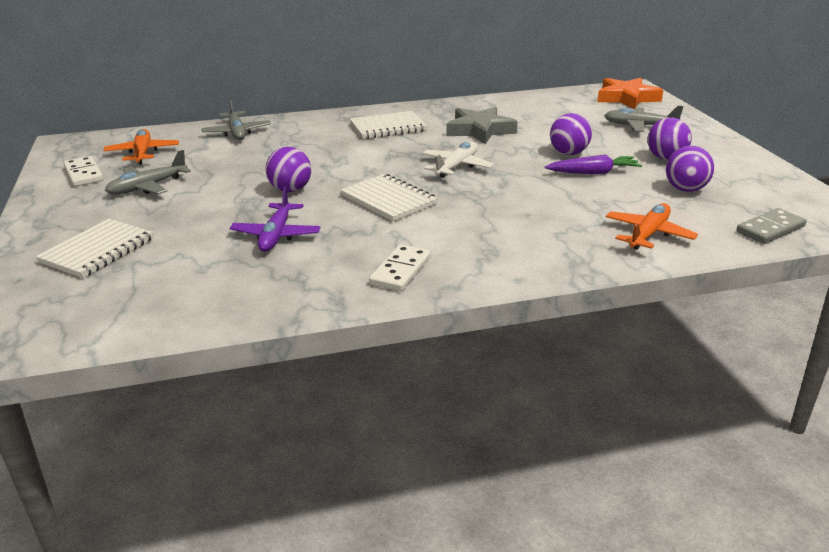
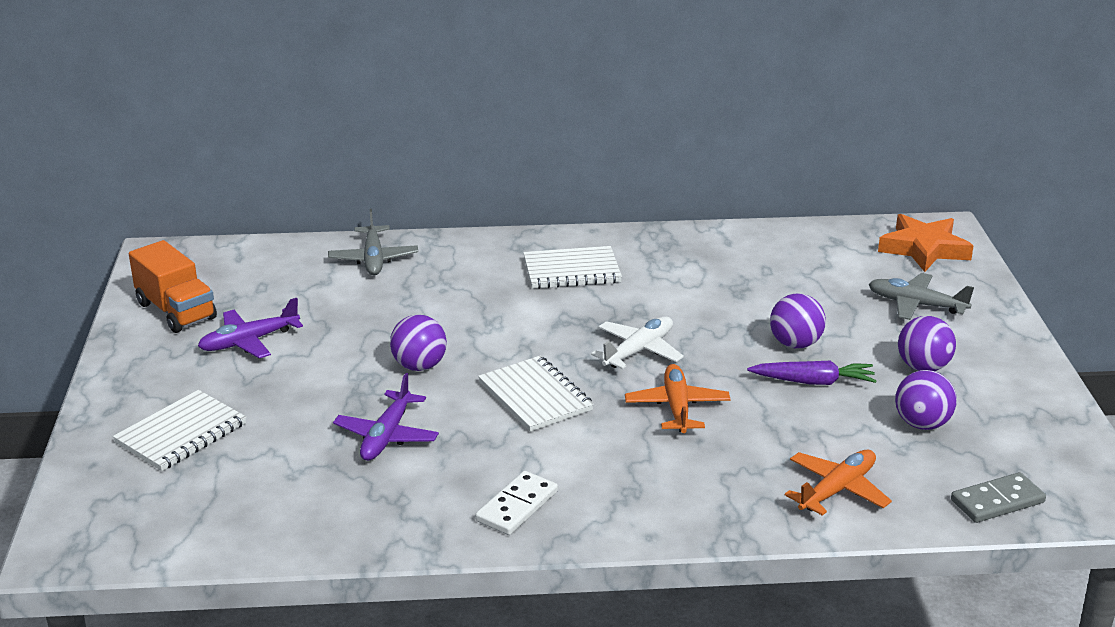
camera: 10 degrees right, 0 degrees up
white domino [63,156,103,186] -> orange truck [129,240,217,333]
orange plane [103,129,179,165] -> orange plane moved to [625,364,730,433]
grey plane [105,150,191,195] -> purple plane [198,298,303,358]
grey star [446,107,517,144] -> none

